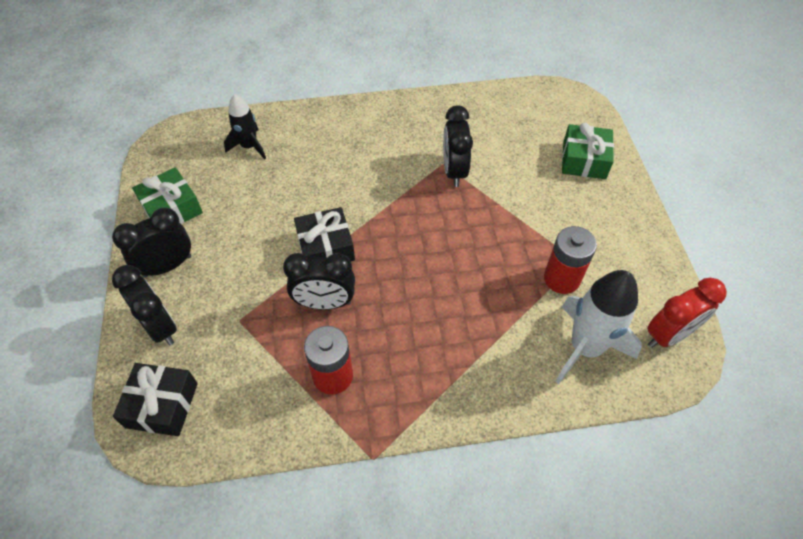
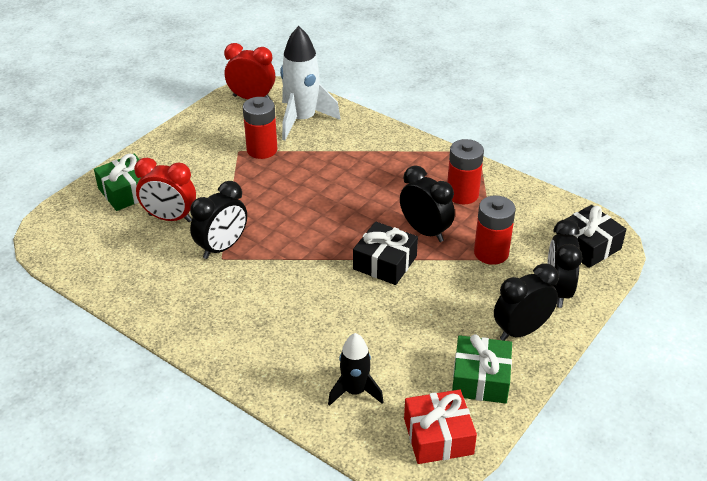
camera: 135 degrees left, 15 degrees down
black clock [112,207,191,278] -> black clock turned 135 degrees clockwise [494,264,559,341]
none -> red clock [134,158,196,222]
none -> red gift [404,389,477,464]
none -> red battery [474,196,516,265]

